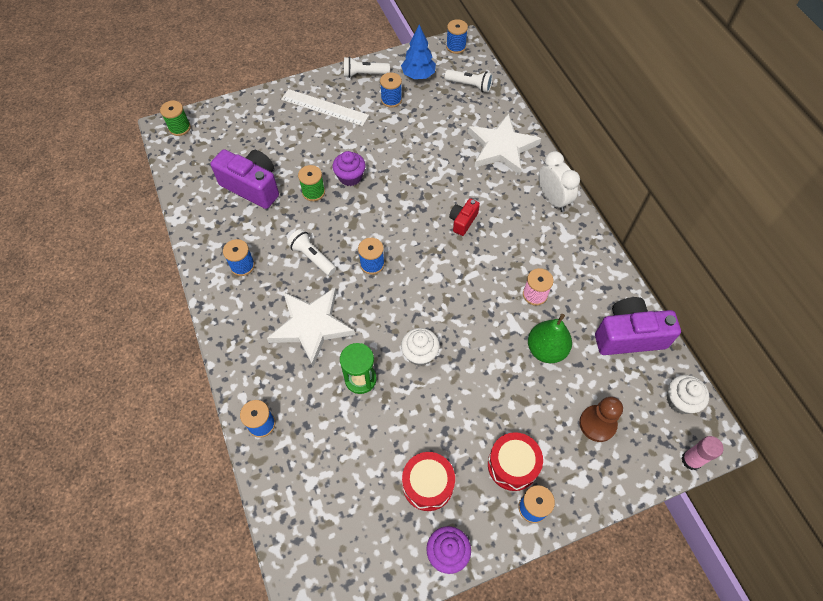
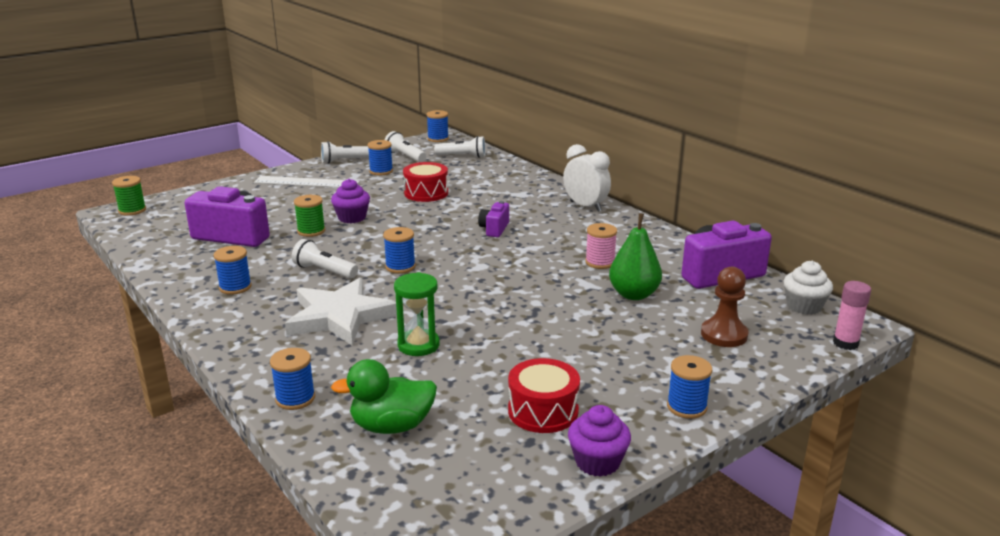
camera: 15 degrees left, 35 degrees down
blue tree [401,24,436,79] -> white flashlight [385,131,426,162]
white cupcake [401,328,440,366] -> none
red camera [449,198,480,236] -> purple camera [478,201,509,237]
white star [468,113,541,175] -> none
red drum [488,432,543,491] -> red drum moved to [403,162,448,202]
none -> green duck [331,359,437,434]

